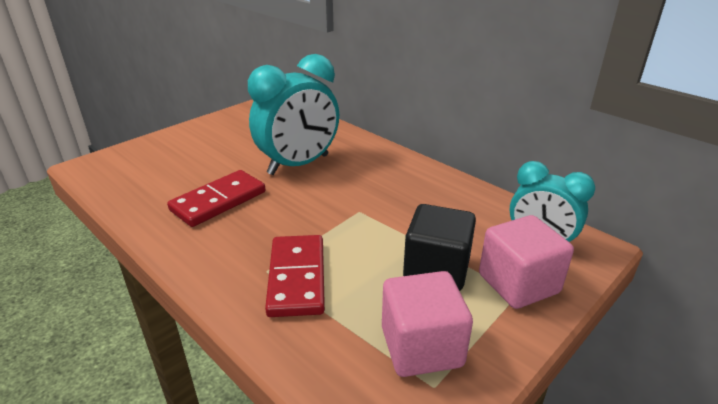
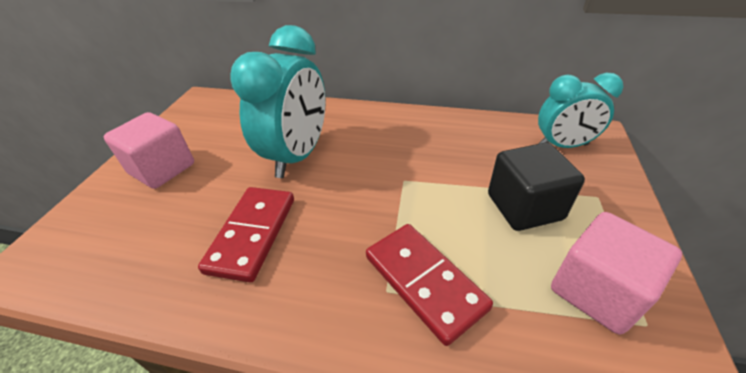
camera: 30 degrees left, 10 degrees up
pink cube [479,215,574,309] -> pink cube moved to [104,112,194,189]

